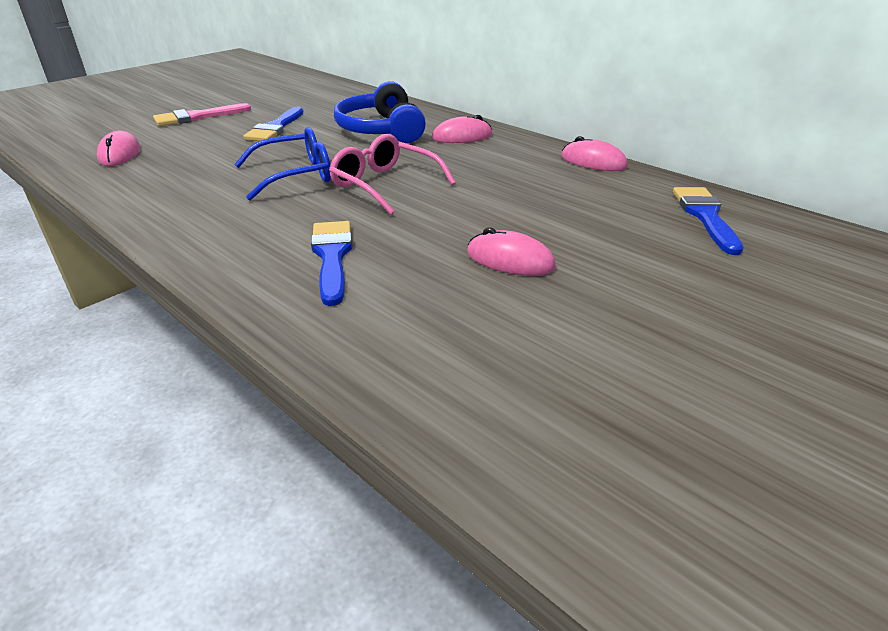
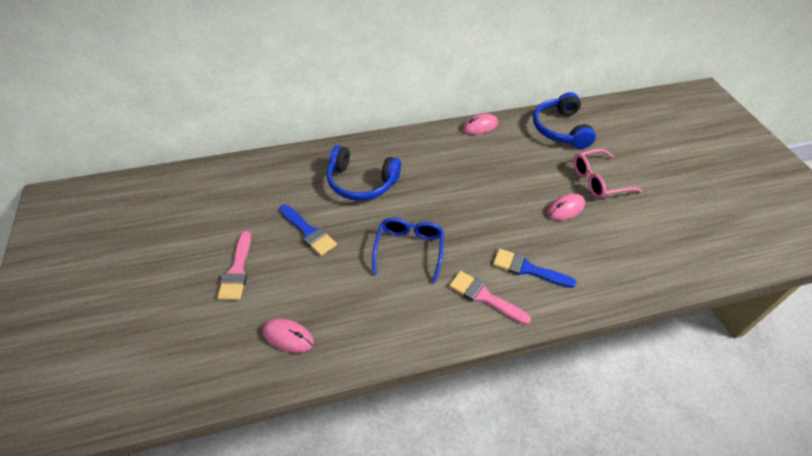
camera: 60 degrees left, 15 degrees up
pink glasses [329,134,456,215] -> pink glasses moved to [574,149,642,199]
pink mouse [432,115,492,143] -> none
blue brush [673,187,744,255] -> blue headphones [533,92,596,149]
none -> pink brush [449,271,531,325]

